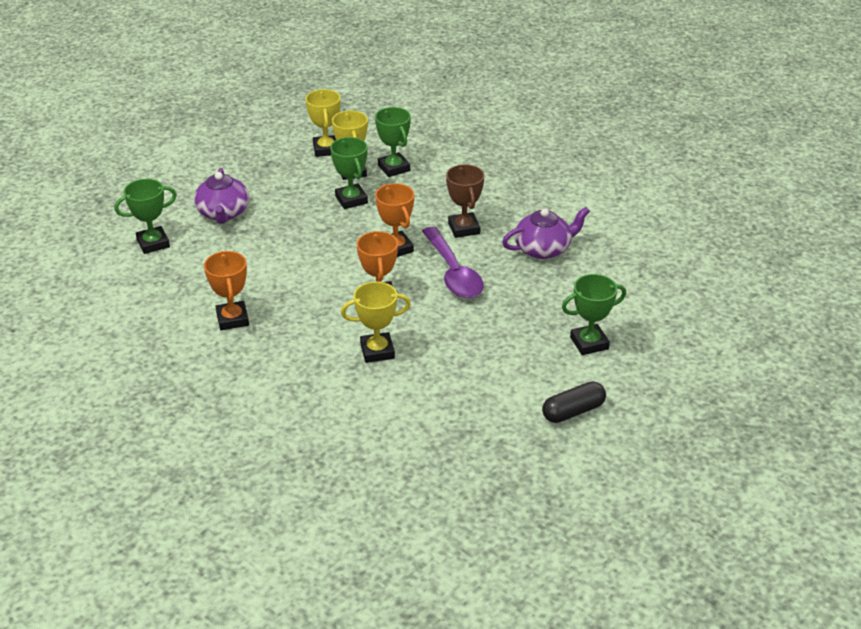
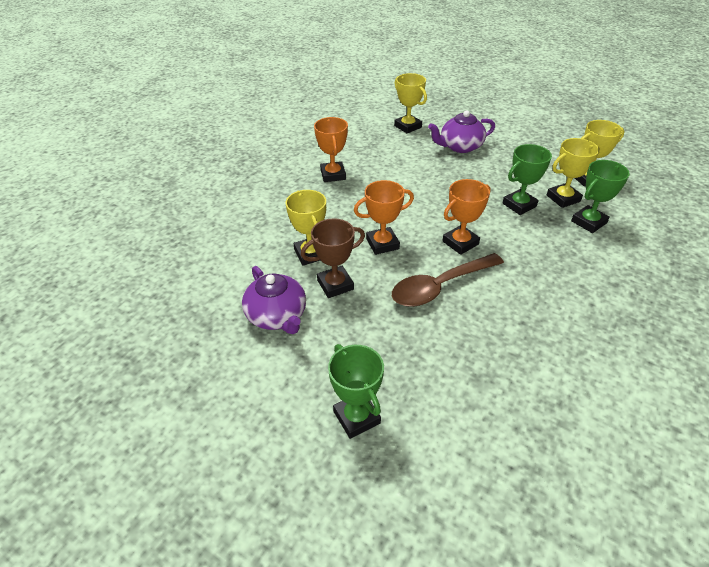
camera: 80 degrees right, 5 degrees up
green trophy [114,179,177,254] -> yellow trophy [394,73,427,133]
orange trophy [204,251,249,330] -> orange trophy turned 75 degrees counterclockwise [314,117,348,182]
purple spoon [422,227,484,298] -> brown spoon [392,253,504,307]
brown trophy [446,164,484,238] -> brown trophy moved to [301,218,365,298]
purple teapot [502,207,590,259] -> purple teapot moved to [242,266,306,334]
black capsule [542,382,606,423] -> none

